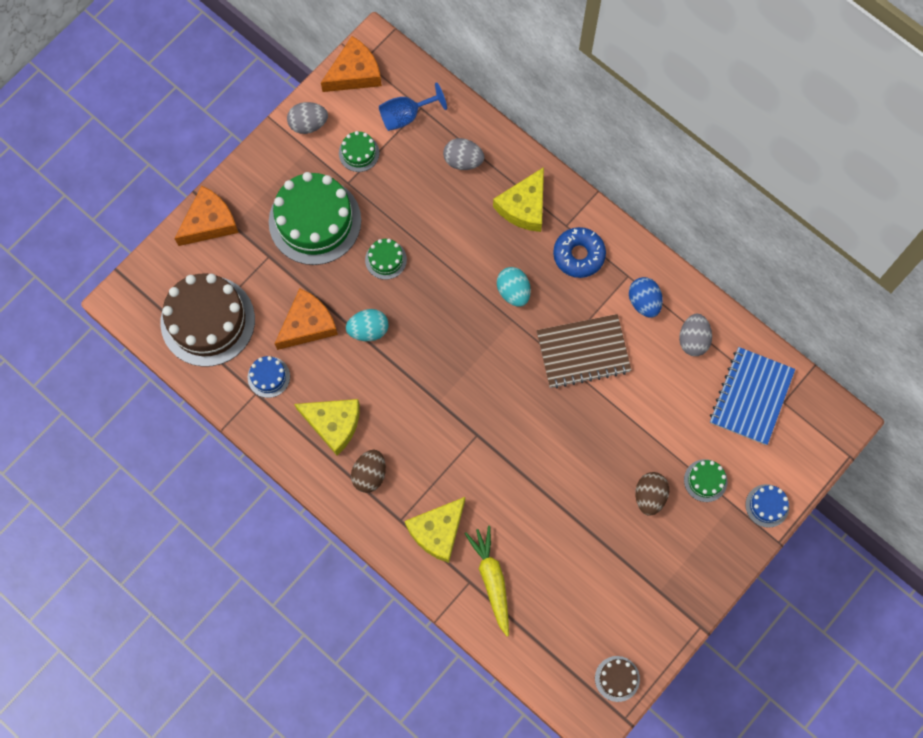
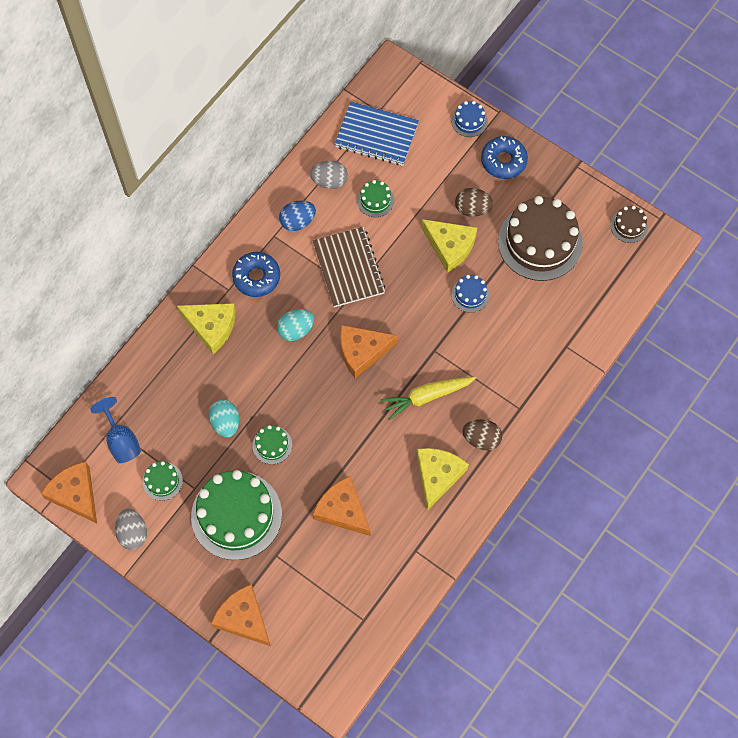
camera: 95 degrees left, 5 degrees down
brown cake [160,274,255,367] -> brown cake moved to [498,196,583,281]
blue cake [248,356,290,398] -> blue cake moved to [451,275,490,313]
turquoise egg [346,309,389,341] -> turquoise egg moved to [208,399,239,438]
yellow cheese [405,497,465,563] -> yellow cheese moved to [421,219,477,273]
grey egg [443,138,484,170] -> none
yellow carrot [464,526,509,637] -> yellow carrot moved to [380,376,476,421]
green cake [684,459,727,502] -> green cake moved to [357,180,394,217]
none -> orange cheese [340,325,398,378]
none -> blue donut [481,136,528,179]

